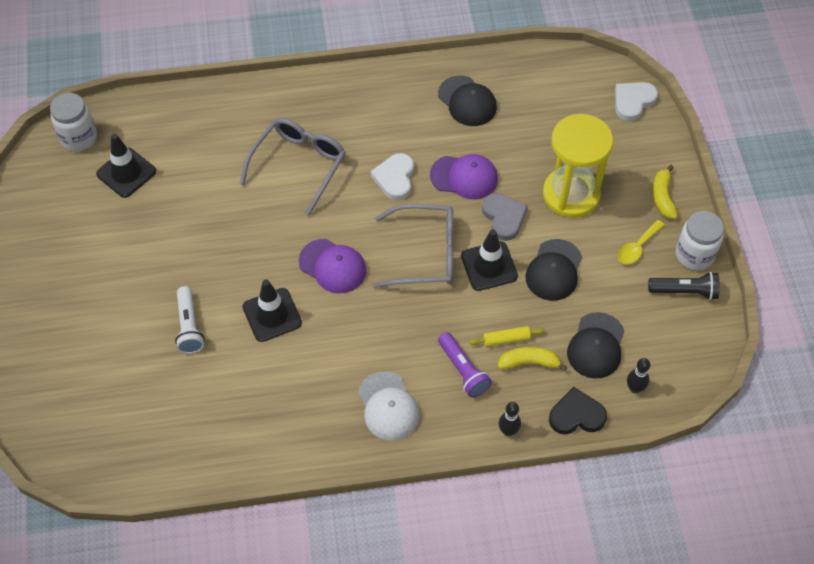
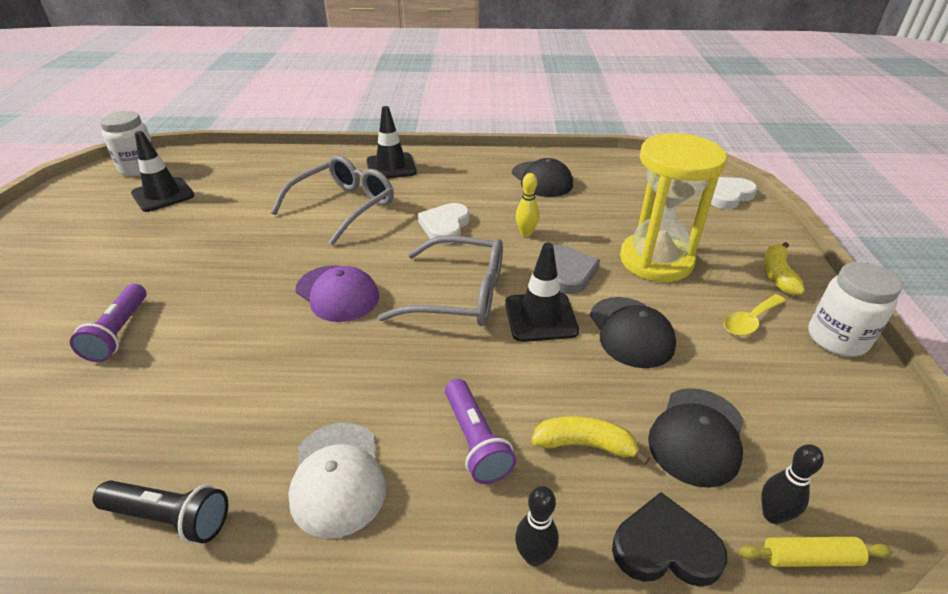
camera: 10 degrees right, 20 degrees down
white flashlight [175,286,204,354] -> purple flashlight [70,284,147,362]
black traffic cone [243,279,302,342] -> black traffic cone moved to [367,106,417,179]
purple cap [430,154,498,199] -> yellow bowling pin [515,173,539,237]
yellow rolling pin [469,326,545,347] -> yellow rolling pin moved to [738,537,893,567]
black cap [525,239,582,301] -> black cap turned 45 degrees counterclockwise [590,297,676,368]
black flashlight [648,272,720,300] -> black flashlight moved to [93,480,228,543]

